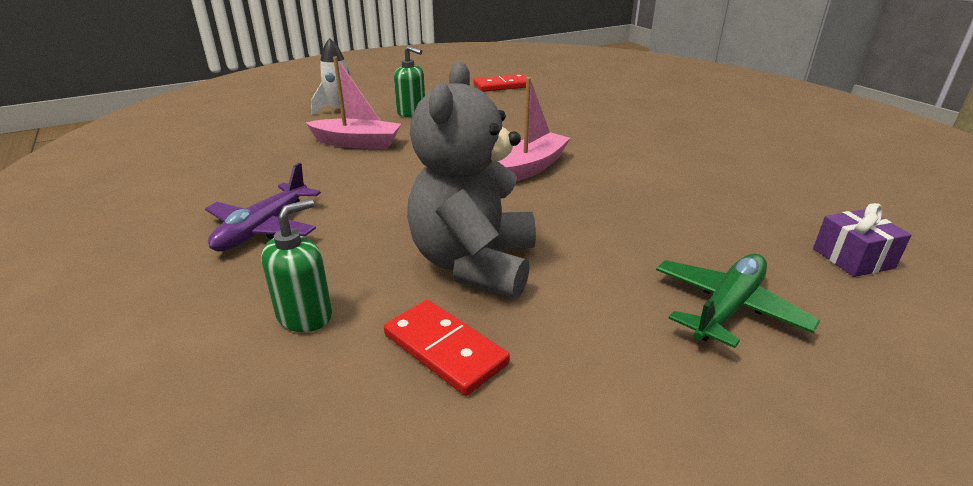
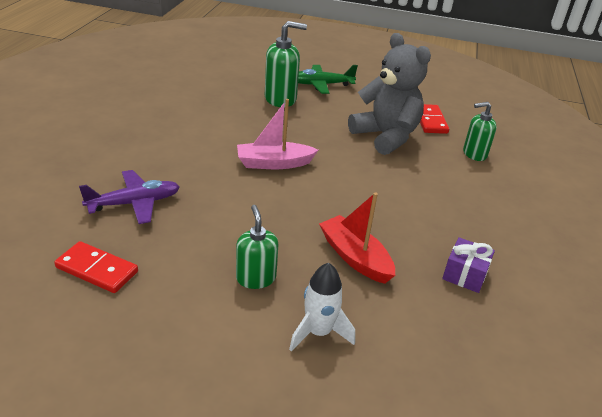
camera: 140 degrees left, 5 degrees up
purple plane [205,163,321,251] -> purple plane moved to [79,170,180,224]
pink boat [305,57,401,149] -> red boat [319,192,395,284]
grey teddy bear [407,62,536,298] -> grey teddy bear turned 90 degrees counterclockwise [348,33,431,155]
purple gift [813,203,911,277] -> purple gift moved to [442,237,495,293]
none -> green soap dispenser [265,21,307,107]

